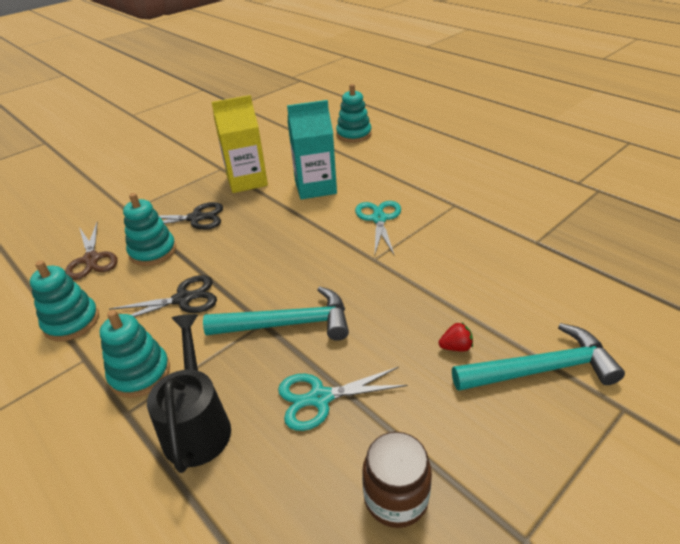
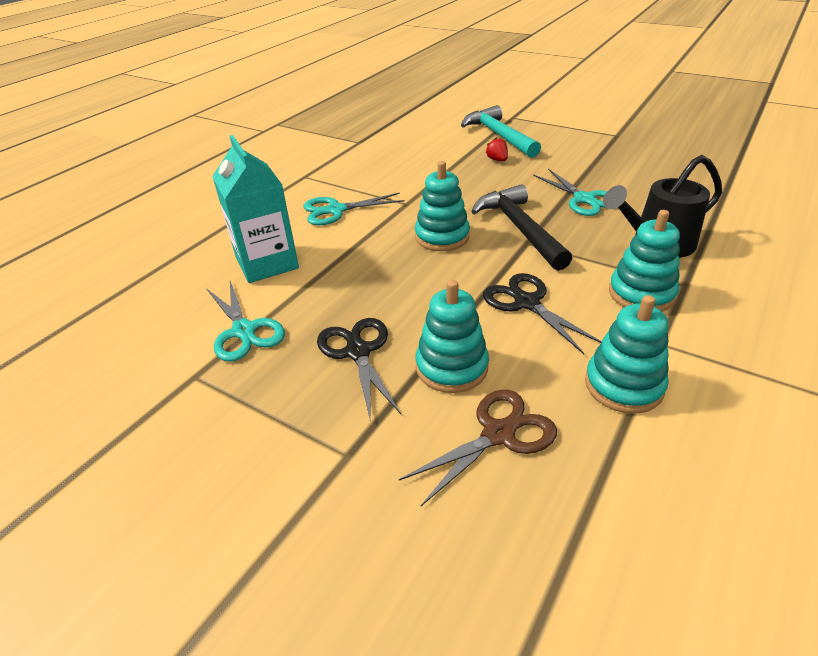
camera: 105 degrees left, 0 degrees up
turquoise hammer [203,287,349,341] -> black hammer [471,184,572,271]
yellow carton [212,95,268,193] -> turquoise scissors [206,281,285,362]
turquoise stacking toy [336,84,371,143] -> turquoise stacking toy moved to [415,161,470,251]
brown jar [362,432,432,528] -> none

